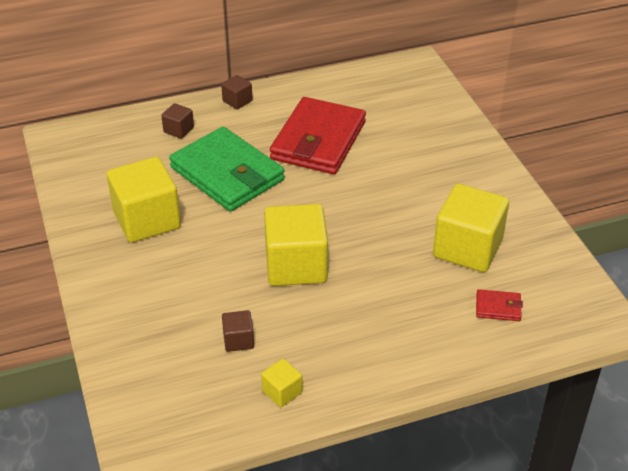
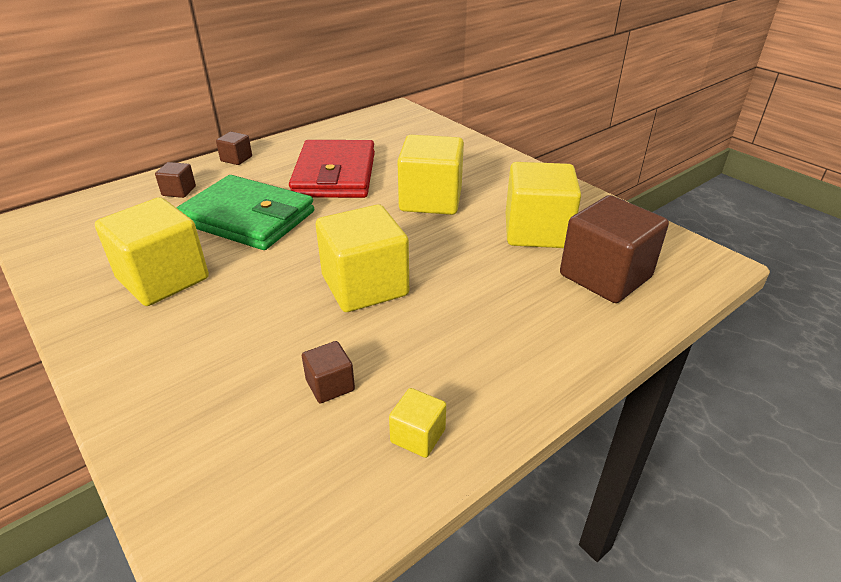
camera: 20 degrees left, 5 degrees down
red wallet [476,289,523,321] -> brown cube [560,195,669,303]
none -> yellow cube [398,135,464,215]

